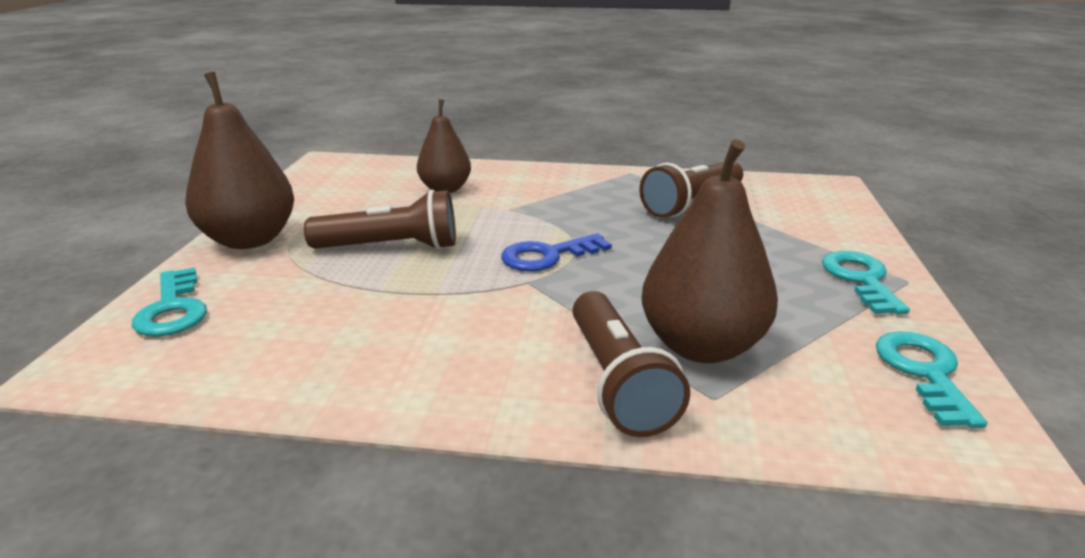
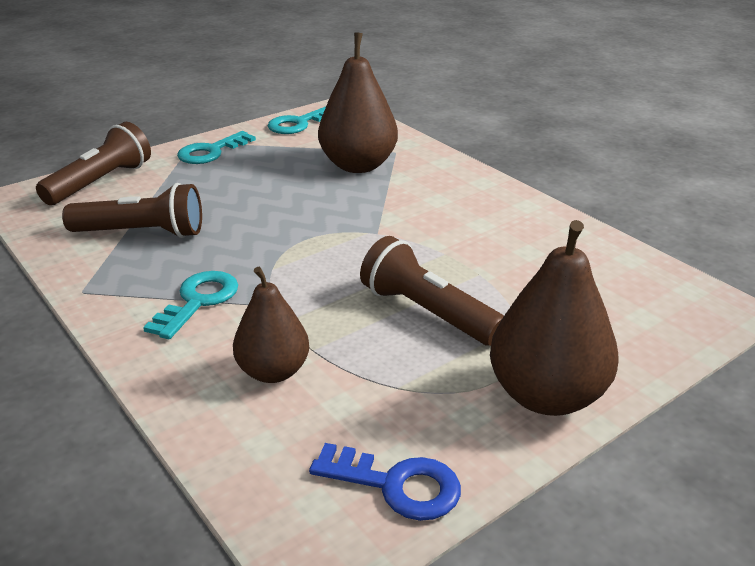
camera: 135 degrees left, 5 degrees up
turquoise key [132,268,207,337] -> turquoise key moved to [143,271,238,339]
blue key [501,233,612,272] -> blue key moved to [309,443,461,521]
brown flashlight [573,291,690,437] -> brown flashlight moved to [36,122,151,205]

